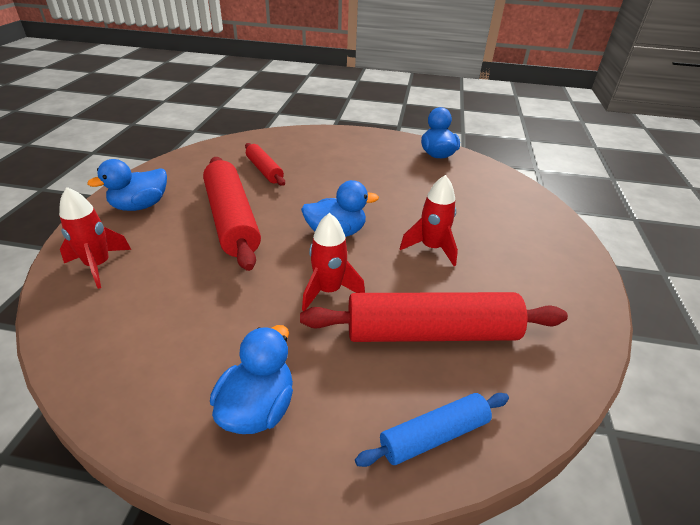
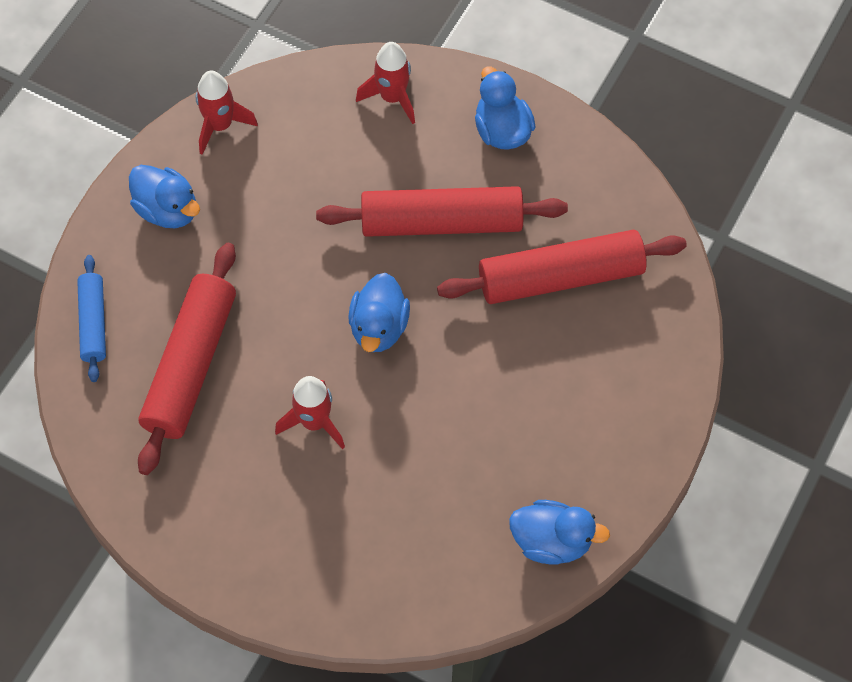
camera: 110 degrees right, 25 degrees up
red rolling pin [245,143,285,186] -> red rolling pin [437,230,687,304], size x1.83
red rocket [302,213,365,311] -> red rocket moved to [195,71,258,155]

